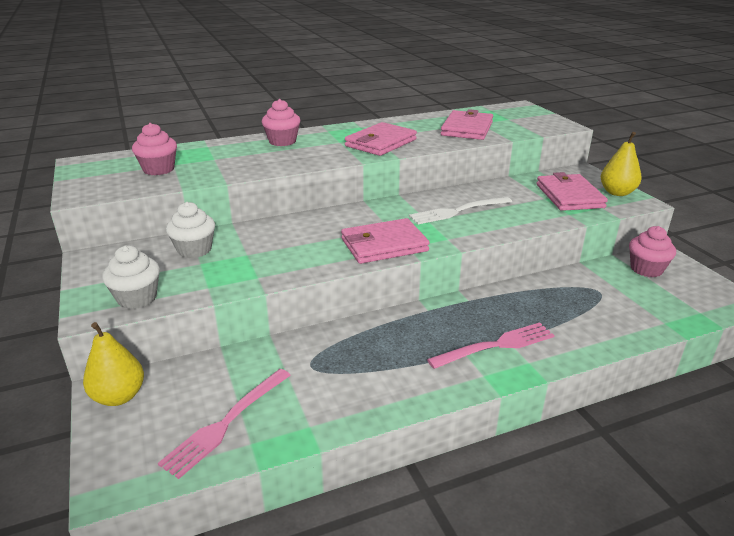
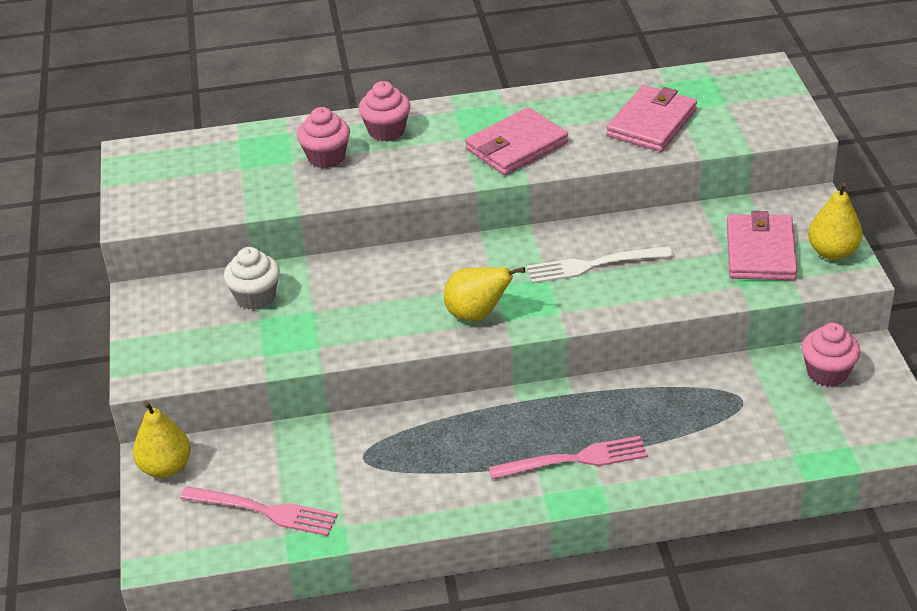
camera: 15 degrees right, 10 degrees up
white cupcake [102,245,160,309] -> none
pink cupcake [132,123,177,175] -> pink cupcake moved to [297,107,350,168]
pink fork [158,369,291,479] -> pink fork turned 120 degrees counterclockwise [180,486,338,536]
pink wallet [341,218,430,264] -> yellow pear [444,267,525,321]

